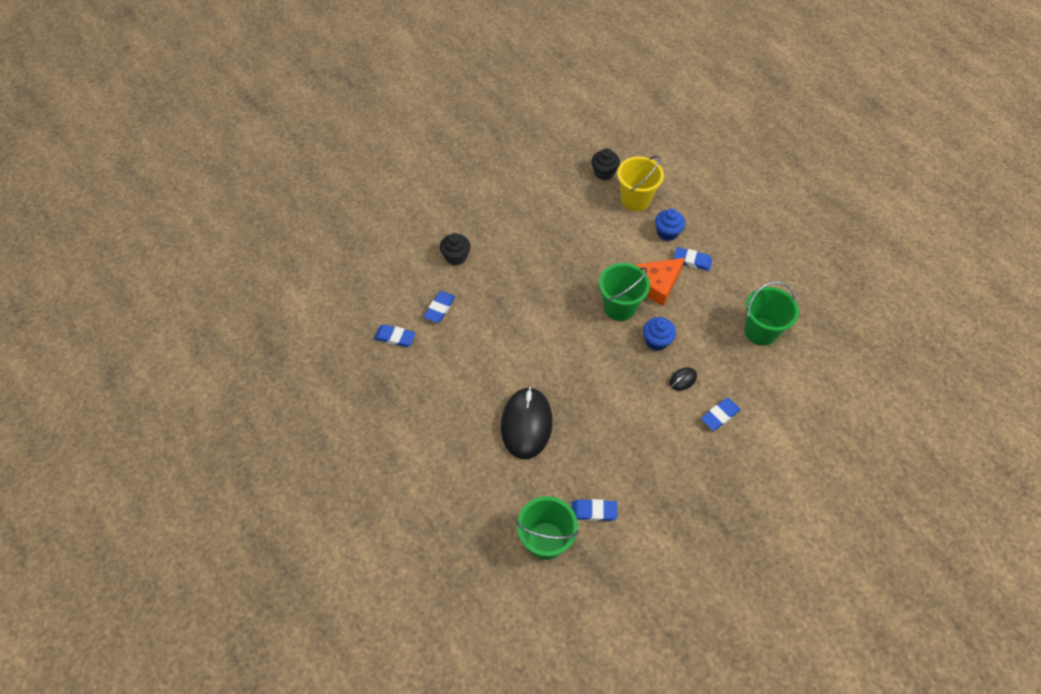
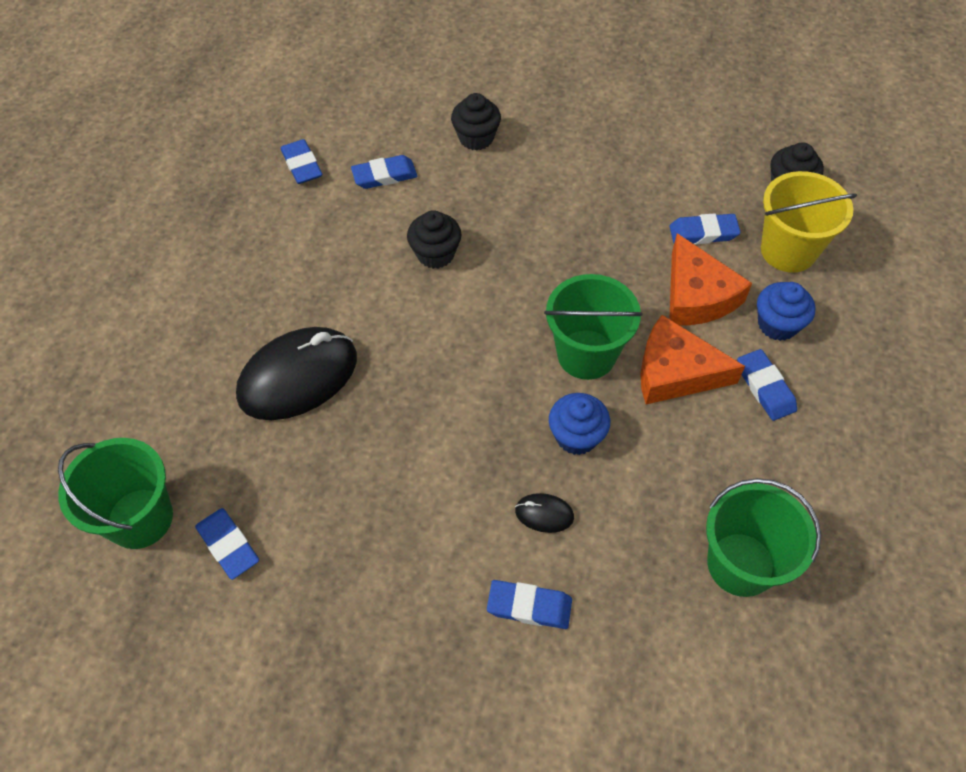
camera: 50 degrees right, 0 degrees up
none -> black cupcake [407,210,461,269]
none -> blue eraser [669,213,740,244]
none -> orange cheese [669,233,752,326]

